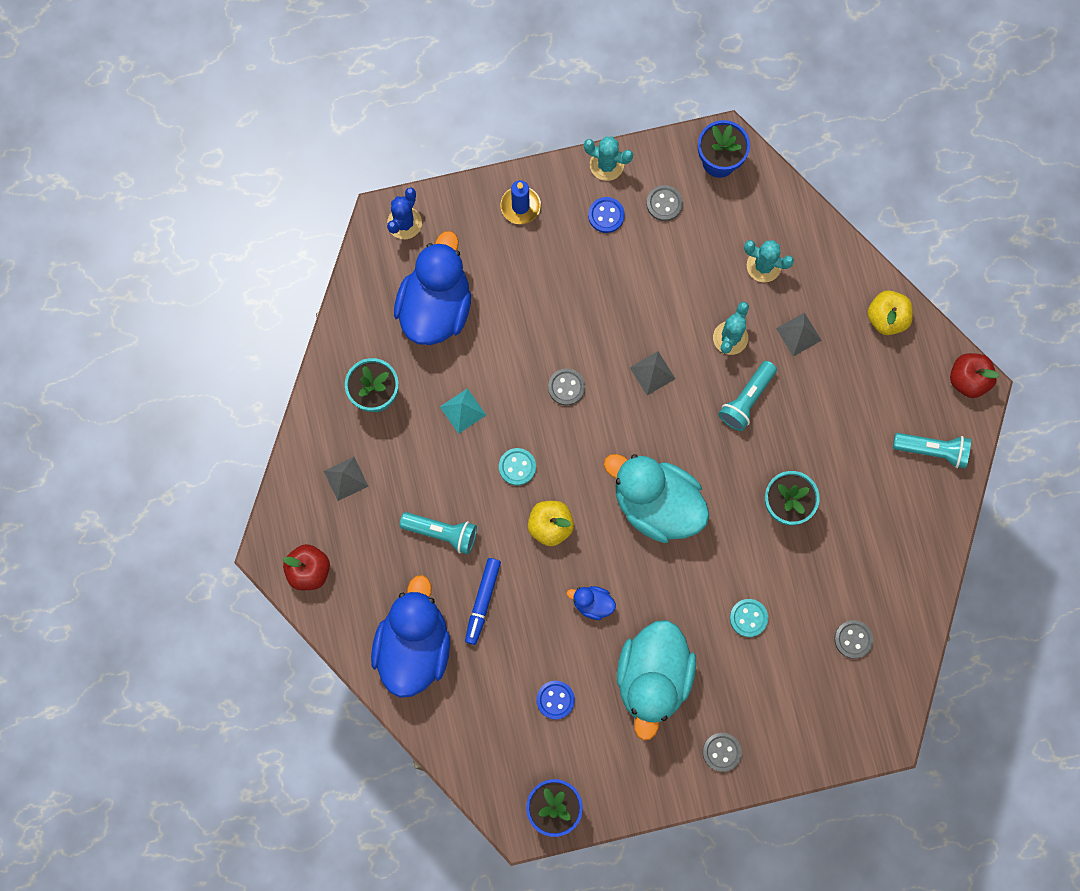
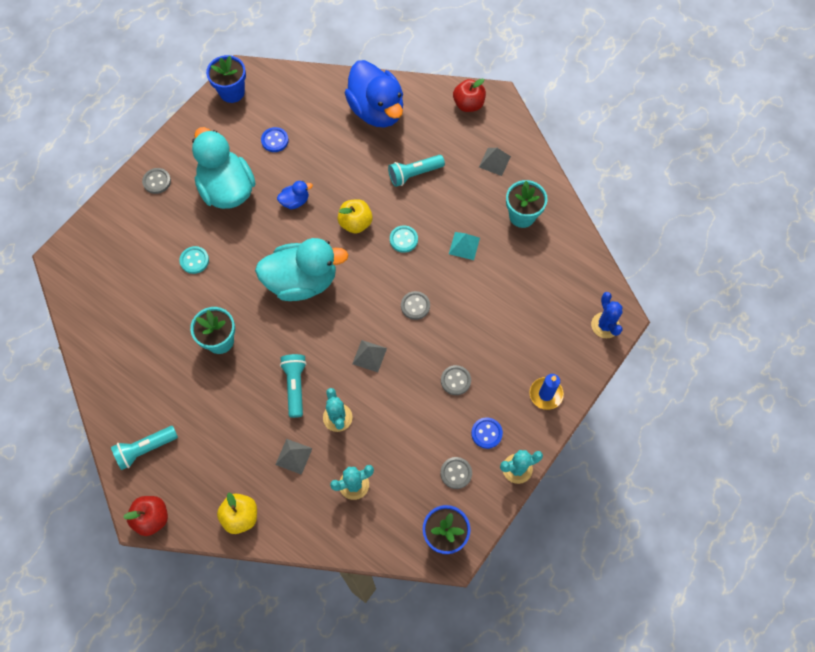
camera: 140 degrees right, 10 degrees down
blue duck [394,231,471,345] -> none
blue marker [465,558,501,645] -> none
grey button [834,620,873,659] -> grey button moved to [441,365,471,395]

